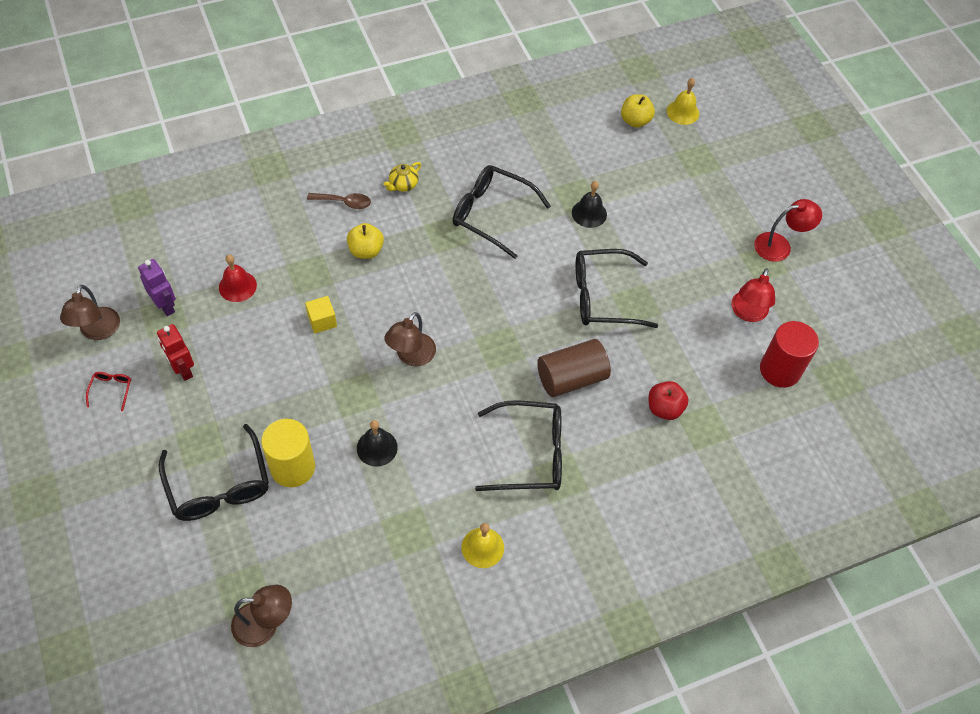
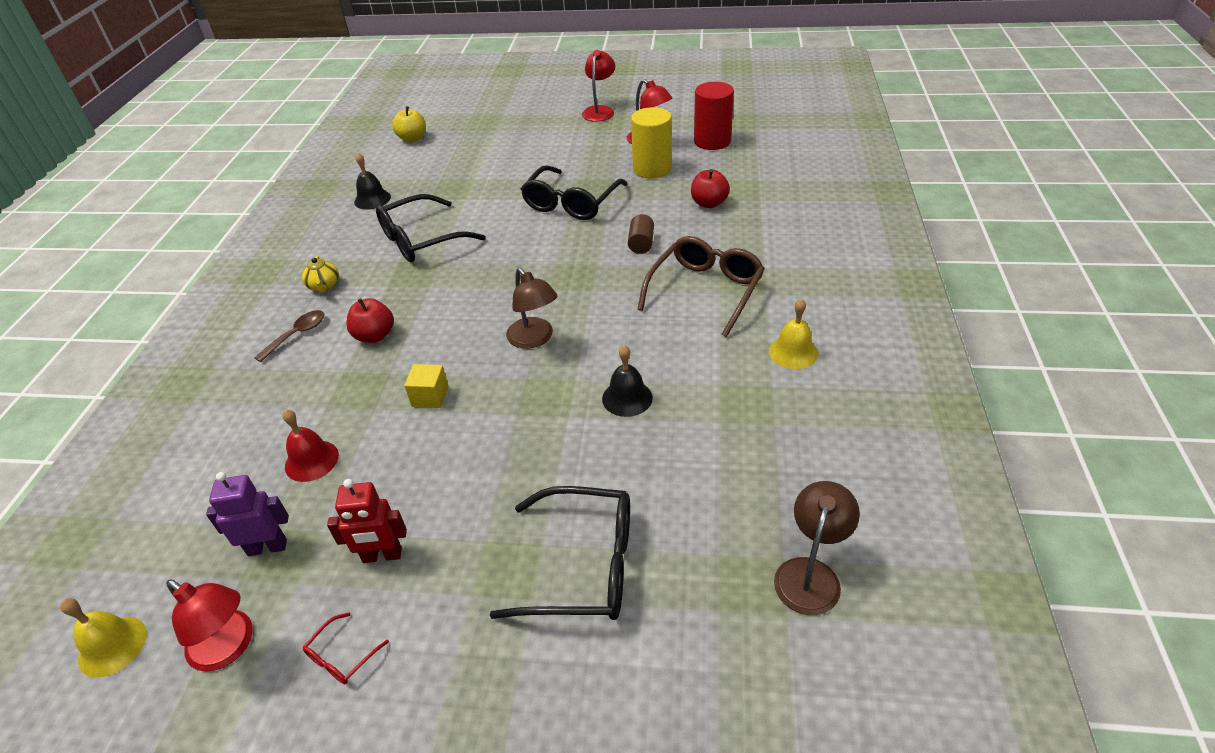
camera: 55 degrees left, 15 degrees down
brown lamp [60,285,120,340] -> red lamp [166,579,253,672]
red glasses [86,372,131,411] -> red glasses turned 90 degrees counterclockwise [303,612,389,684]
yellow cylinder [261,419,315,487] -> yellow cylinder moved to [631,107,672,178]
yellow apple [347,223,384,259] -> red apple [346,298,394,343]
black glasses [475,400,562,491] -> brown glasses [637,236,765,337]
brown cylinder [537,339,611,397] -> brown cylinder [628,214,654,254], size x0.55
black bell [572,181,607,228] -> black bell moved to [354,153,391,210]
yellow bell [666,78,699,125] -> yellow bell moved to [60,598,147,678]

